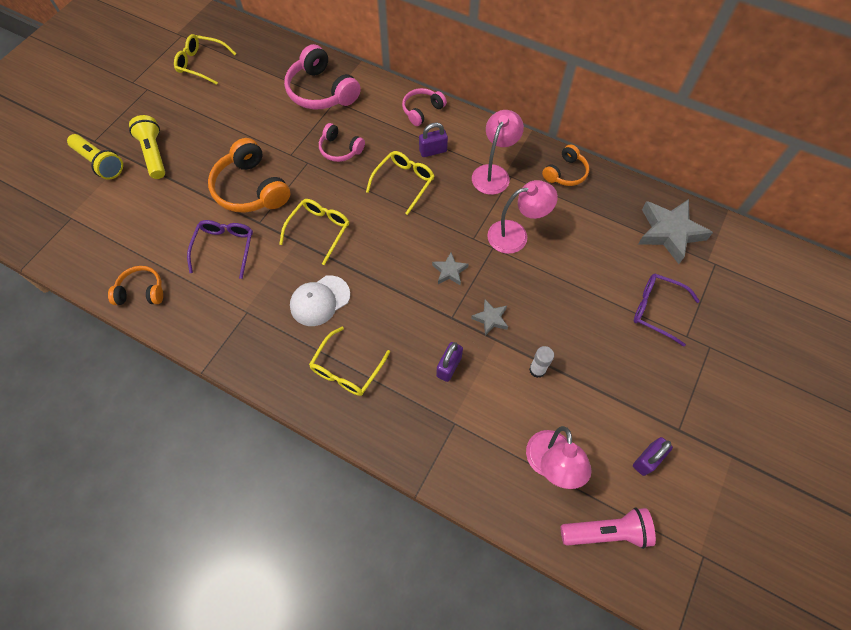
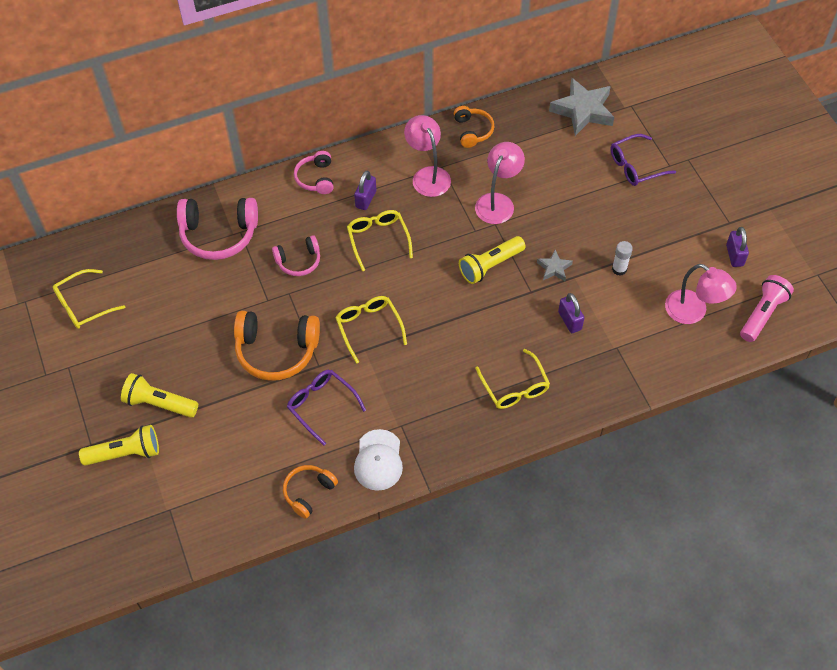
camera: 50 degrees left, 5 degrees down
white cap [290,275,350,326] -> white cap moved to [354,429,403,491]
grey star [432,252,469,285] -> yellow flashlight [459,236,526,284]

